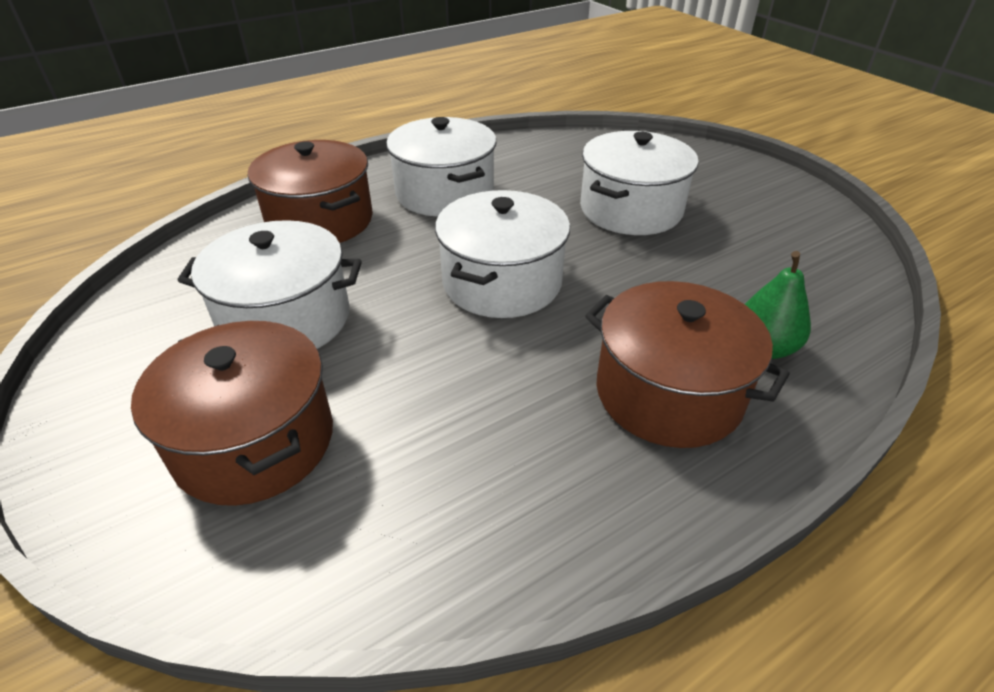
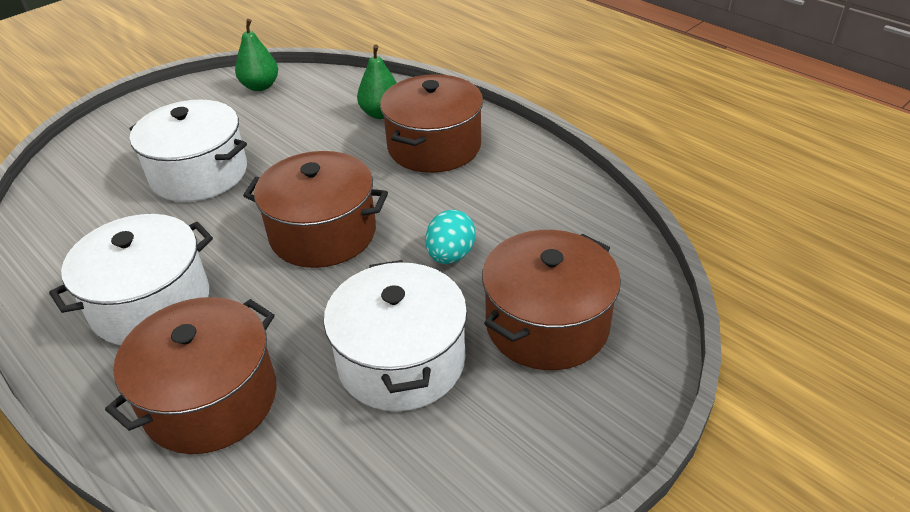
camera: 100 degrees left, 0 degrees up
white pot [435,190,570,318] -> brown pot [243,151,388,268]
none -> green pear [235,19,278,91]
none -> turquoise egg [425,210,476,264]

